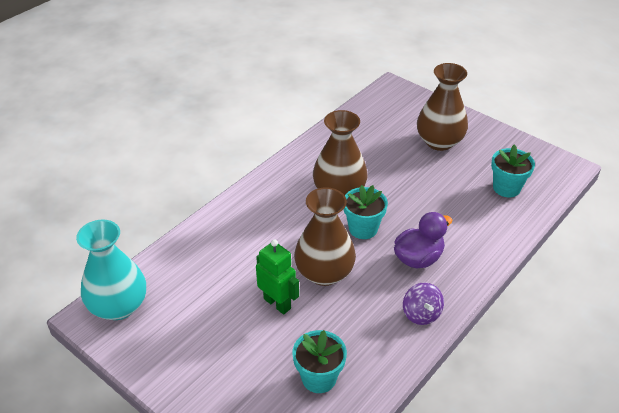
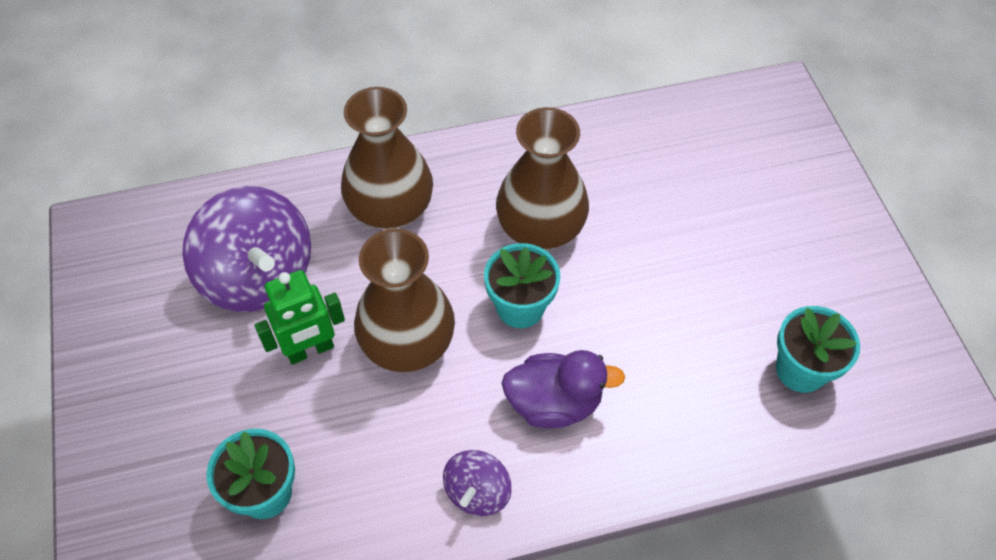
camera: 35 degrees right, 15 degrees up
turquoise vase [76,220,146,320] -> none
green robot [256,239,299,314] -> green robot turned 75 degrees clockwise [255,270,345,365]
brown vase [417,63,468,151] -> brown vase moved to [341,87,433,229]
none -> purple spinning top [182,186,311,312]

